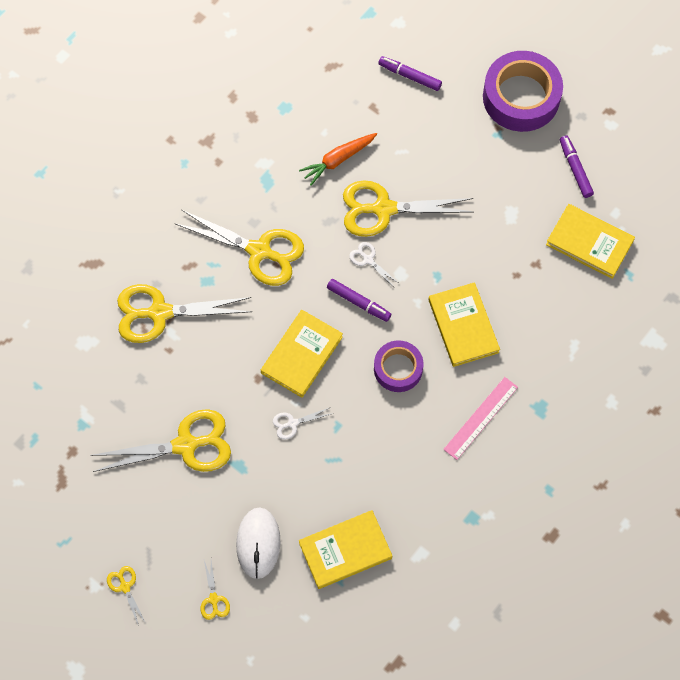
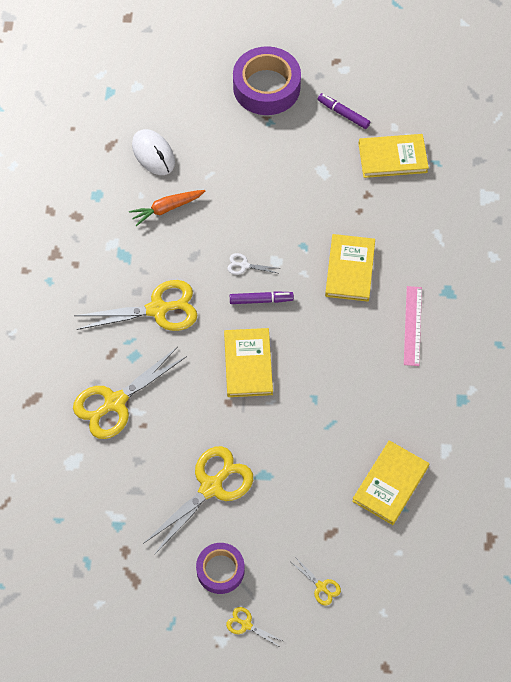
camera: 35 degrees left, 5 degrees down
white mouse [236,507,281,579] -> white mouse moved to [132,129,175,175]
white scissors [273,407,331,440] -> none
orange carrot [299,133,377,186] -> orange carrot turned 45 degrees clockwise [129,190,205,226]
yellow scissors [343,181,473,237] -> none
purple tape [374,340,423,392] -> purple tape moved to [196,543,245,594]
purple marker [378,56,442,91] -> none
yellow book [429,282,500,367] -> yellow book turned 60 degrees clockwise [325,234,375,302]

